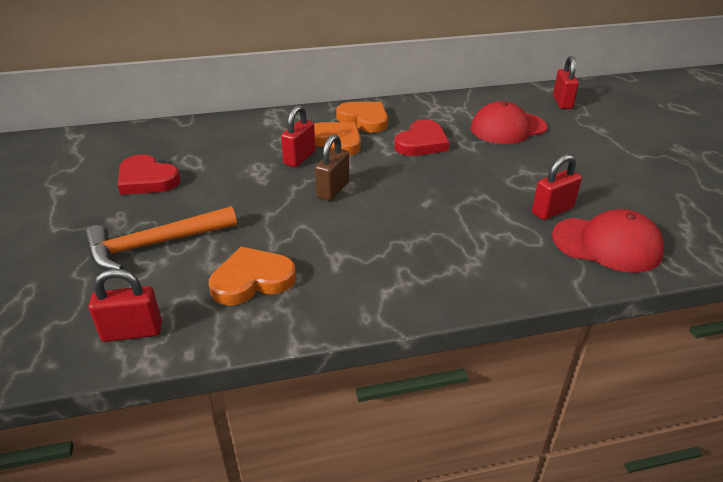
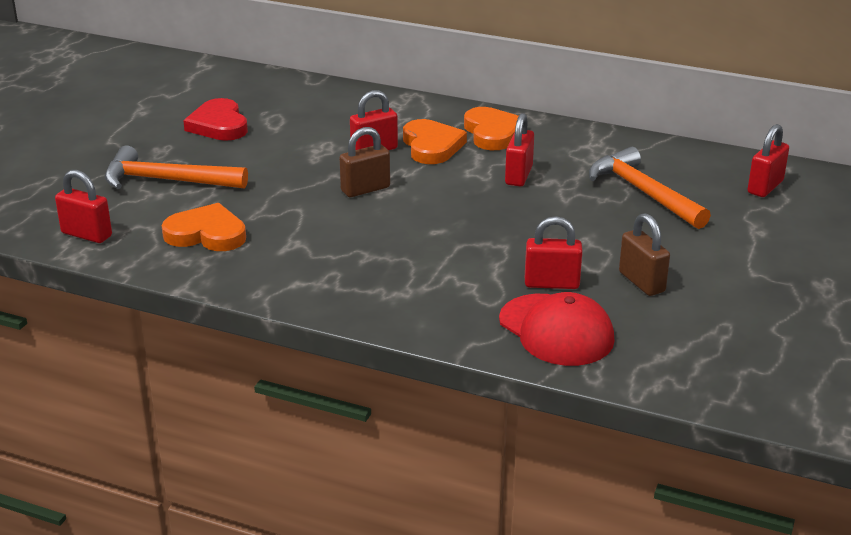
camera: 35 degrees right, 5 degrees down
red heart [394,120,449,156] -> red padlock [505,113,534,186]
red cap [471,101,547,144] -> orange hammer [589,147,711,229]
none -> brown padlock [619,213,670,296]

